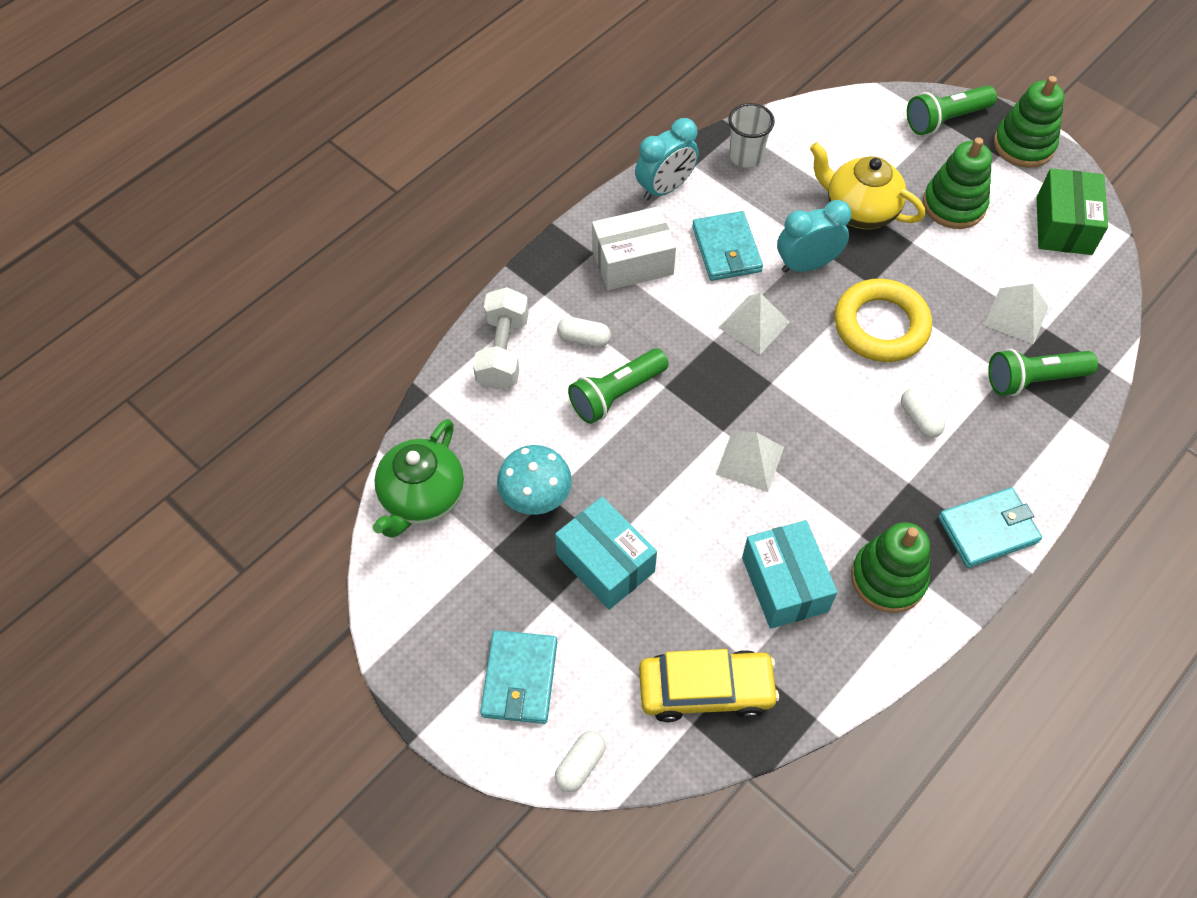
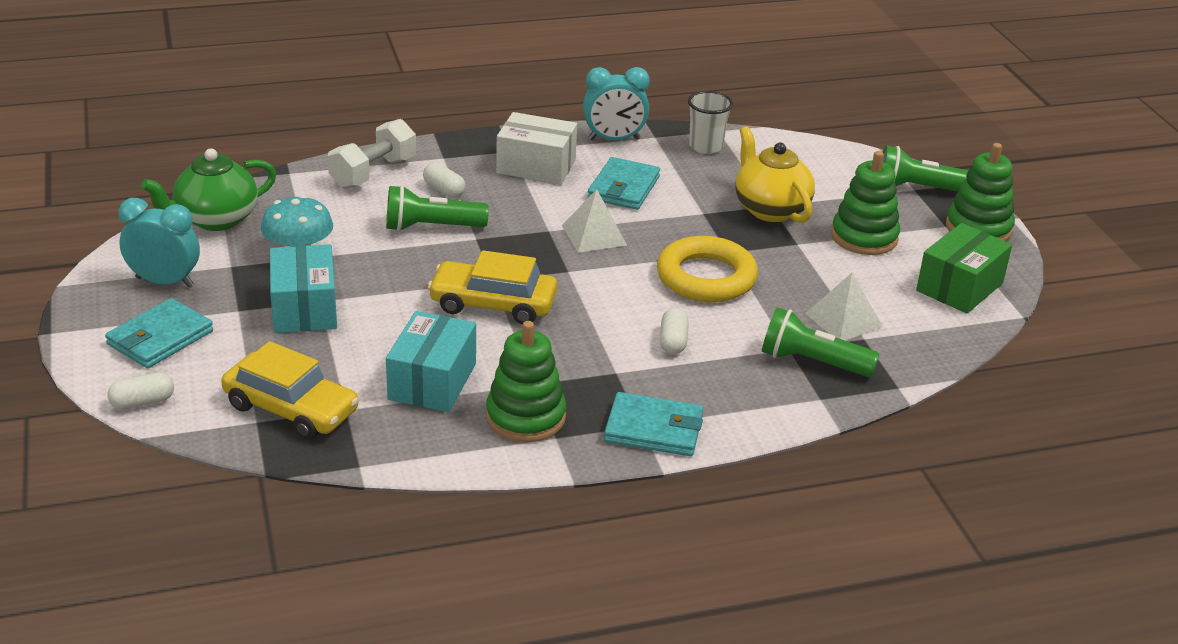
camera: 30 degrees right, 25 degrees down
white pyramid [716,430,784,492] -> yellow car [428,250,557,324]
turquoise clock [777,200,852,273] -> turquoise clock moved to [119,198,200,287]

